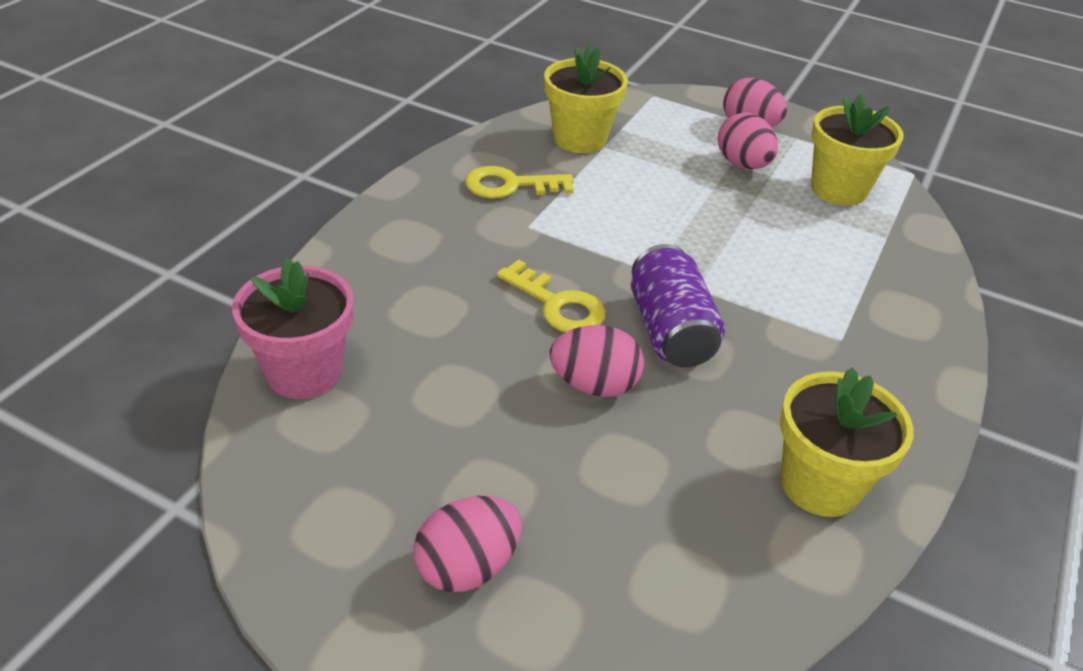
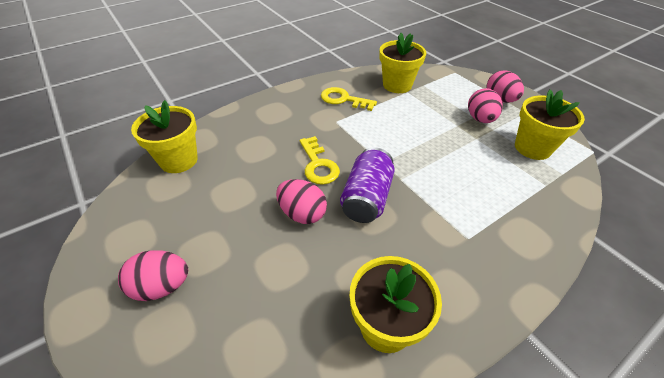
camera: 30 degrees right, 5 degrees up
pink flower pot [232,258,354,399] -> yellow flower pot [131,100,198,173]

